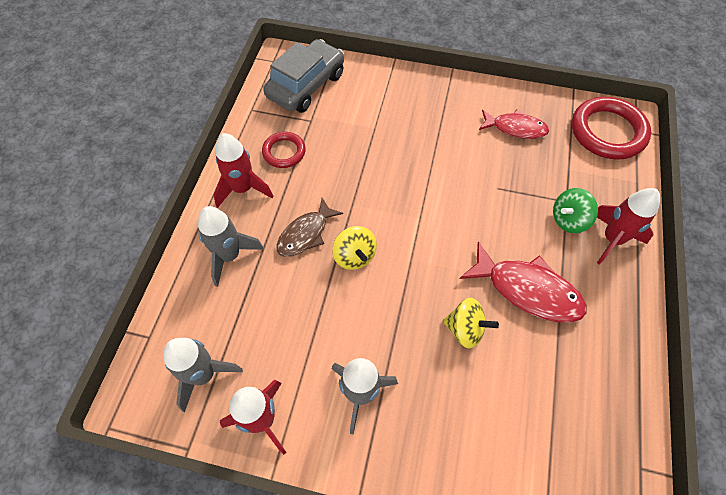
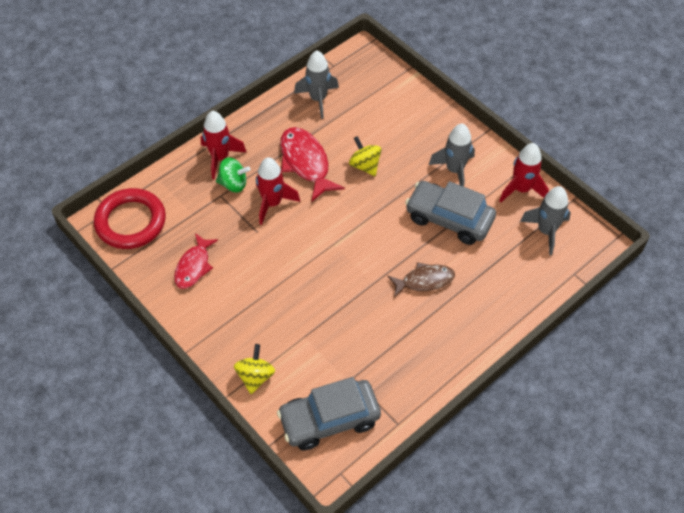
camera: 145 degrees left, 5 degrees down
grey rocket [198,206,264,287] -> grey rocket moved to [294,50,339,119]
red rocket [213,133,273,208] -> red rocket moved to [256,157,300,225]
red ring [262,132,306,168] -> none
yellow spinning top [333,226,377,270] -> yellow spinning top moved to [234,344,275,394]
red fish [479,109,549,139] -> red fish turned 120 degrees counterclockwise [174,233,218,289]
none -> grey car [405,181,496,245]

